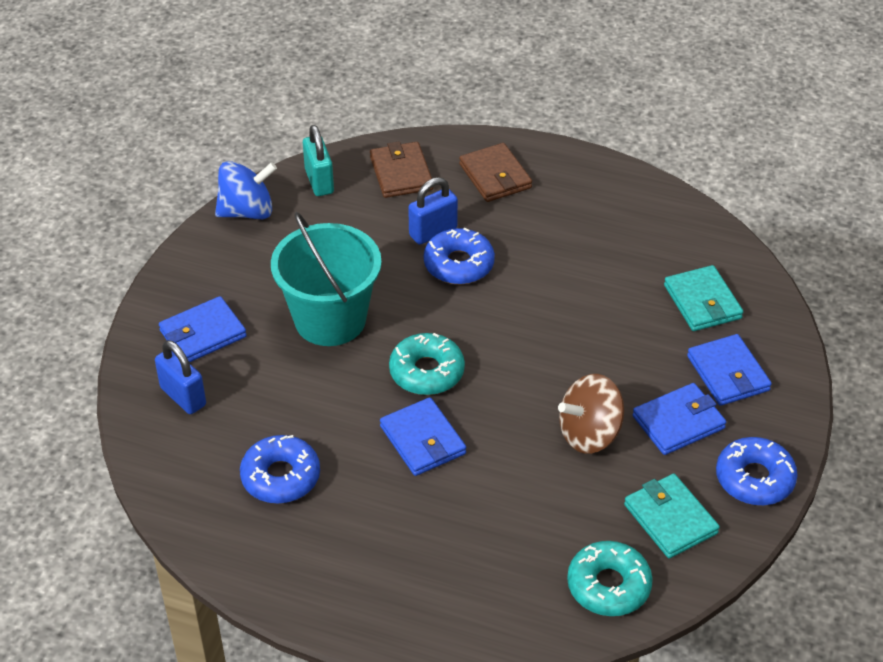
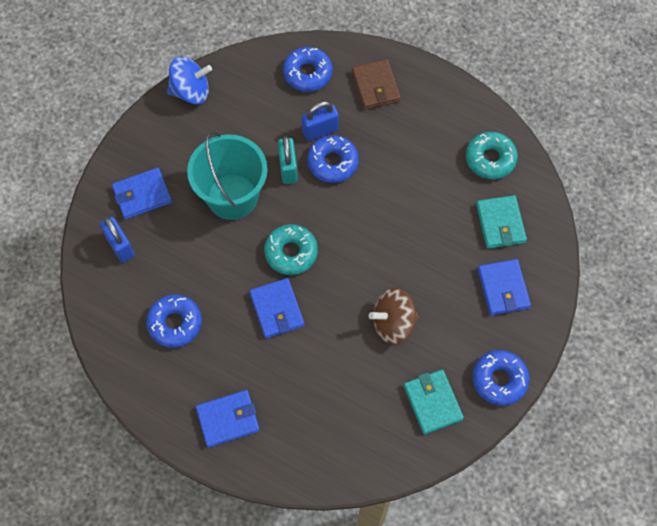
camera: 10 degrees right, 20 degrees up
turquoise padlock [303,125,334,196] -> turquoise padlock moved to [278,136,298,184]
brown wallet [370,141,433,198] -> blue donut [283,47,333,92]
turquoise donut [567,541,653,616] -> turquoise donut moved to [466,132,518,179]
blue wallet [633,383,726,455] -> blue wallet moved to [196,390,260,447]

